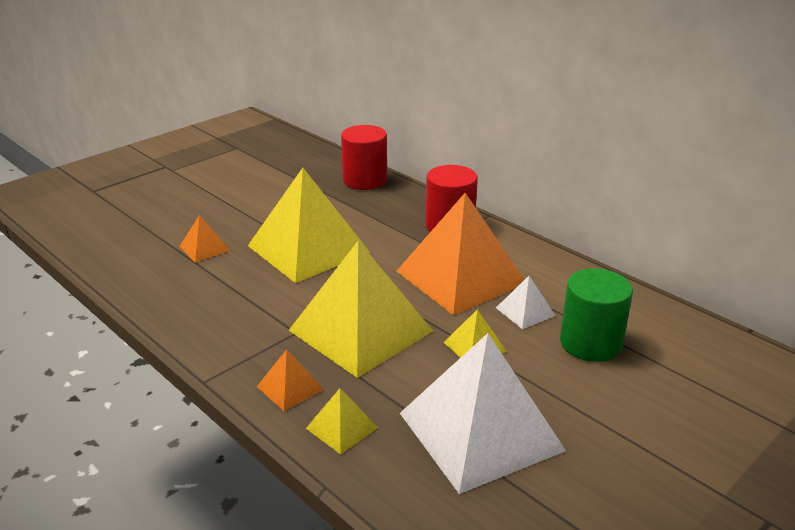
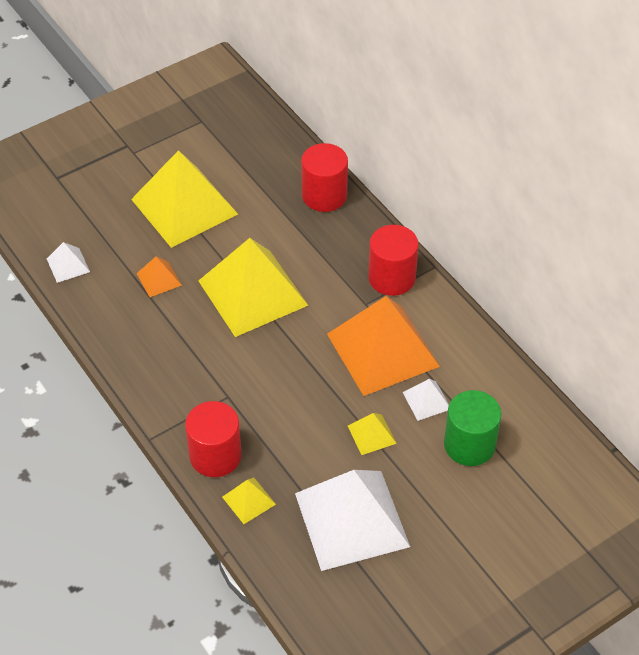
camera: 10 degrees right, 20 degrees up
orange pyramid [257,349,324,411] -> red cylinder [185,401,242,477]
yellow pyramid [289,241,433,378] -> yellow pyramid moved to [131,150,238,248]
none -> white pyramid [47,242,90,283]

